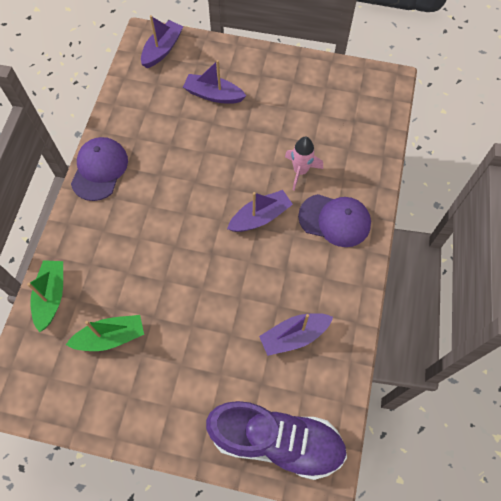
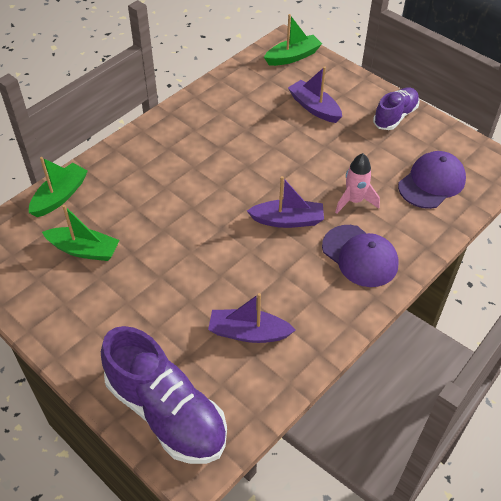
camera: 30 degrees right, 15 degrees down
purple cap [71,137,128,201] -> purple cap moved to [398,151,466,209]
purple boat [141,15,183,68] -> green boat [264,14,322,66]
none -> purple shoe [373,88,420,130]

